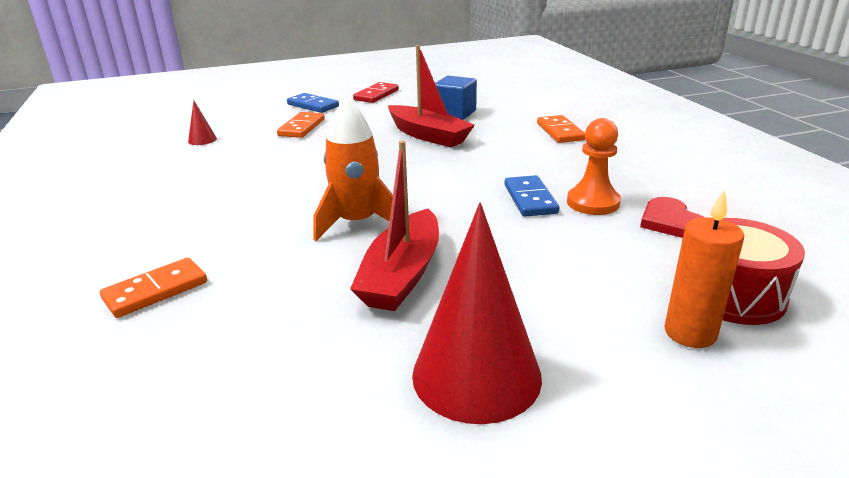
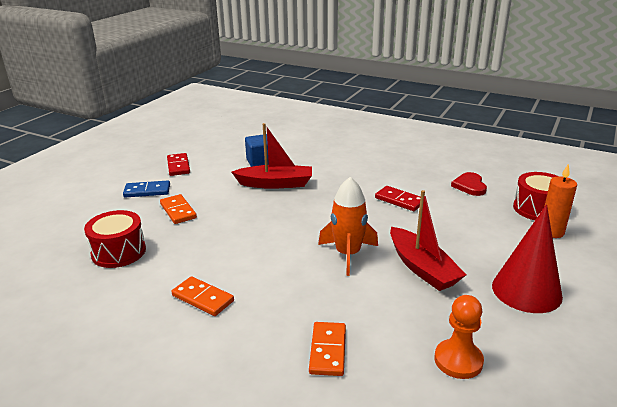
camera: 45 degrees left, 0 degrees up
red cone [188,100,217,145] -> red drum [84,210,146,268]
blue domino [505,175,559,217] -> red domino [375,186,421,211]
orange domino [537,115,585,143] -> orange domino moved to [172,276,234,316]
orange pawn [567,118,621,215] -> orange pawn moved to [434,295,484,379]
red heart [640,197,703,238] -> red heart turned 60 degrees clockwise [451,172,487,196]

